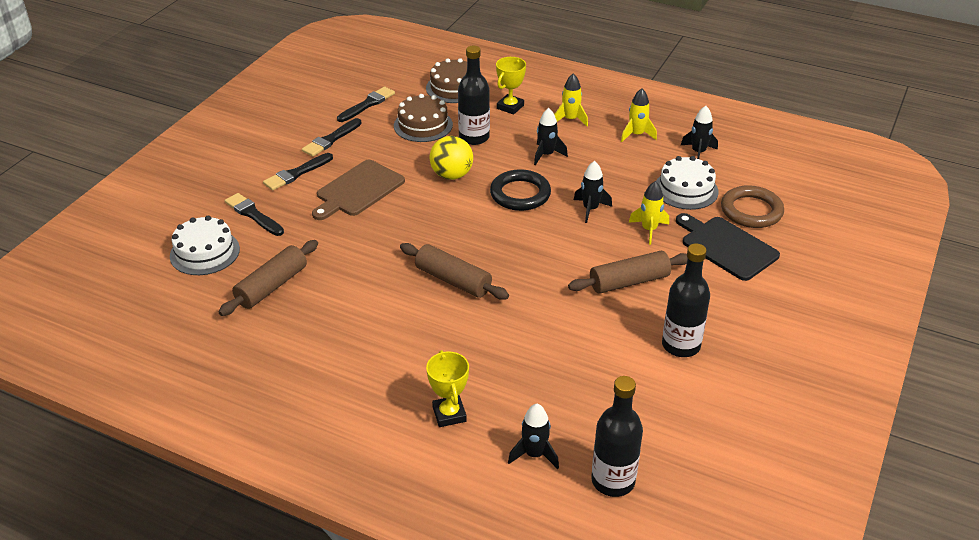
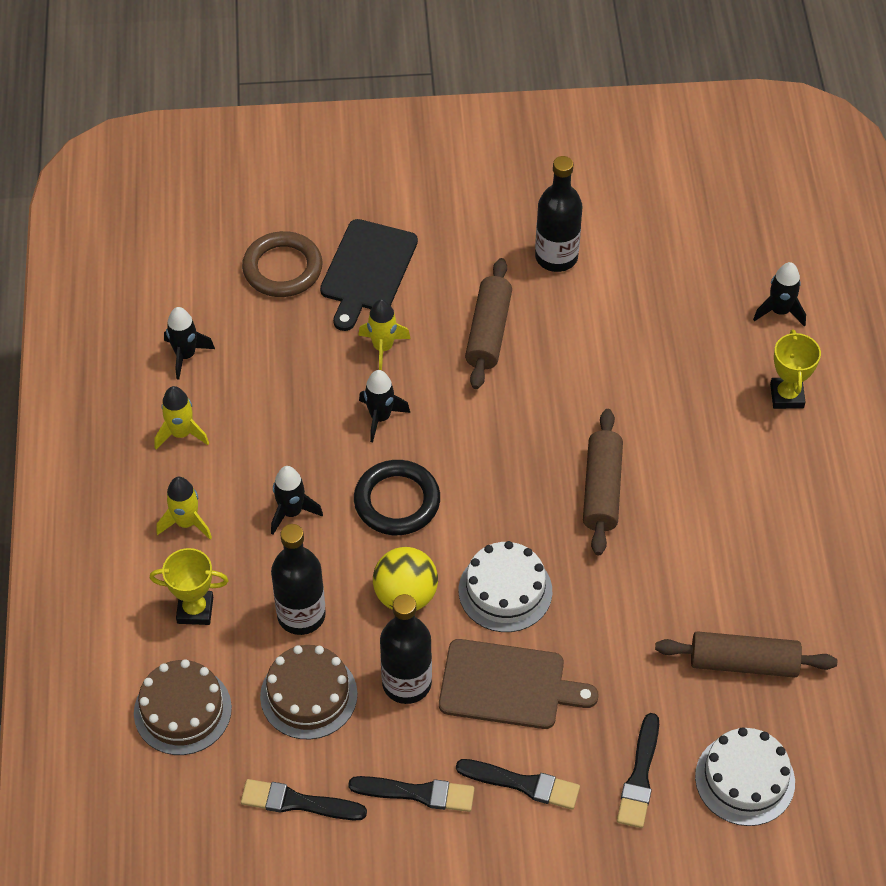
camera: 120 degrees left, 15 degrees up
yellow trophy [426,350,469,427] -> yellow trophy turned 45 degrees counterclockwise [770,330,821,409]
brown rolling pin [568,251,688,294] -> brown rolling pin turned 60 degrees clockwise [465,258,512,389]
black bottle [591,376,643,497] -> black bottle moved to [380,594,432,704]
white cake [656,156,719,210] -> white cake moved to [459,541,552,632]

